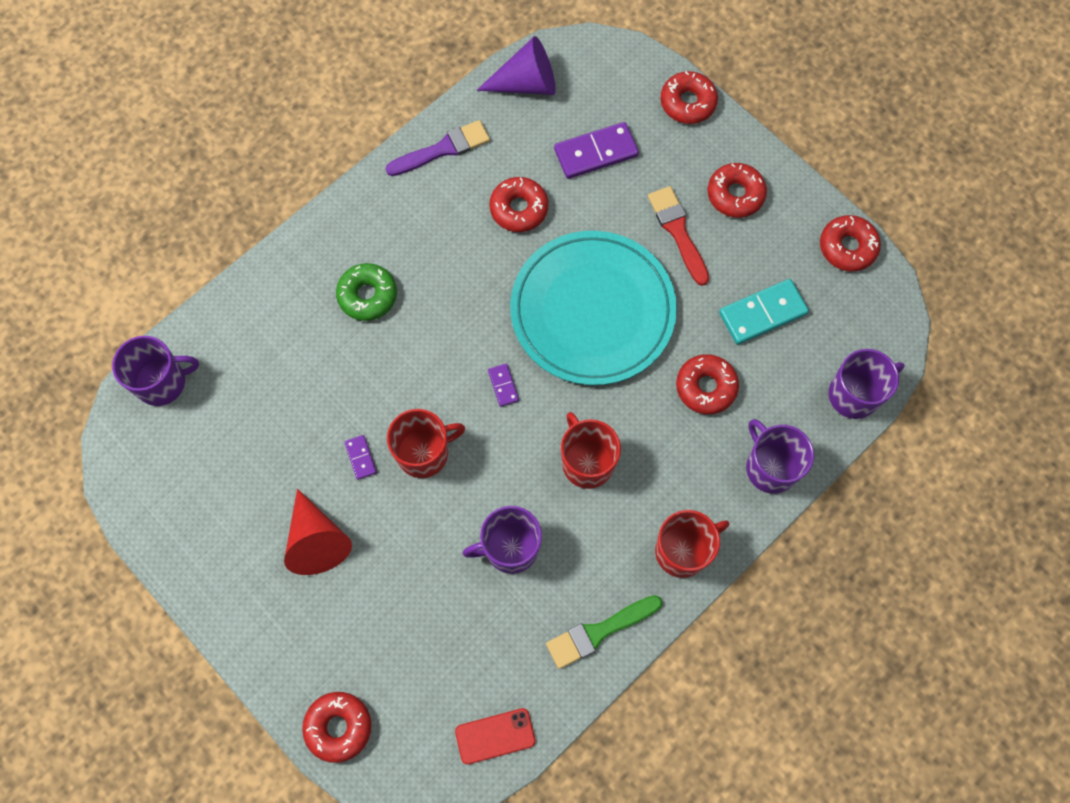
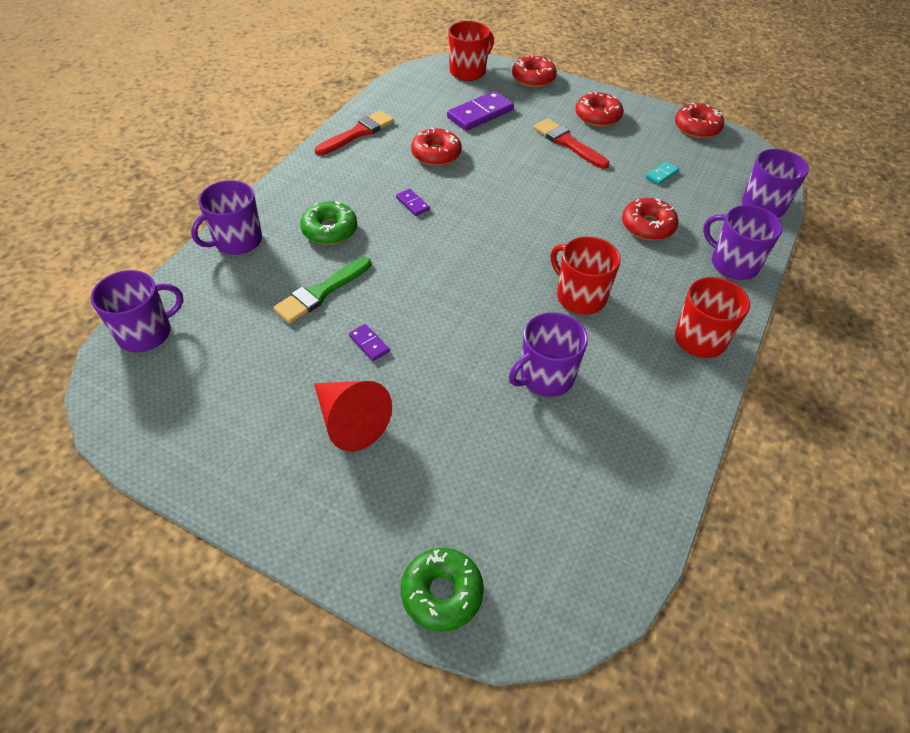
camera: 20 degrees left, 20 degrees down
red donut [302,692,371,763] -> green donut [401,548,484,632]
purple brush [386,120,490,176] -> red brush [315,110,394,156]
red mug [387,409,465,478] -> red mug moved to [448,21,494,81]
red phone [455,708,536,765] -> none
purple cone [476,36,556,95] -> none
purple domino [488,364,519,407] -> purple domino moved to [396,189,430,216]
turquoise plate [510,231,677,385] -> none
green brush [546,595,662,669] -> green brush moved to [273,257,371,324]
turquoise domino [719,279,809,345] -> turquoise domino [646,161,679,185], size x0.50
none -> purple mug [191,180,262,255]

